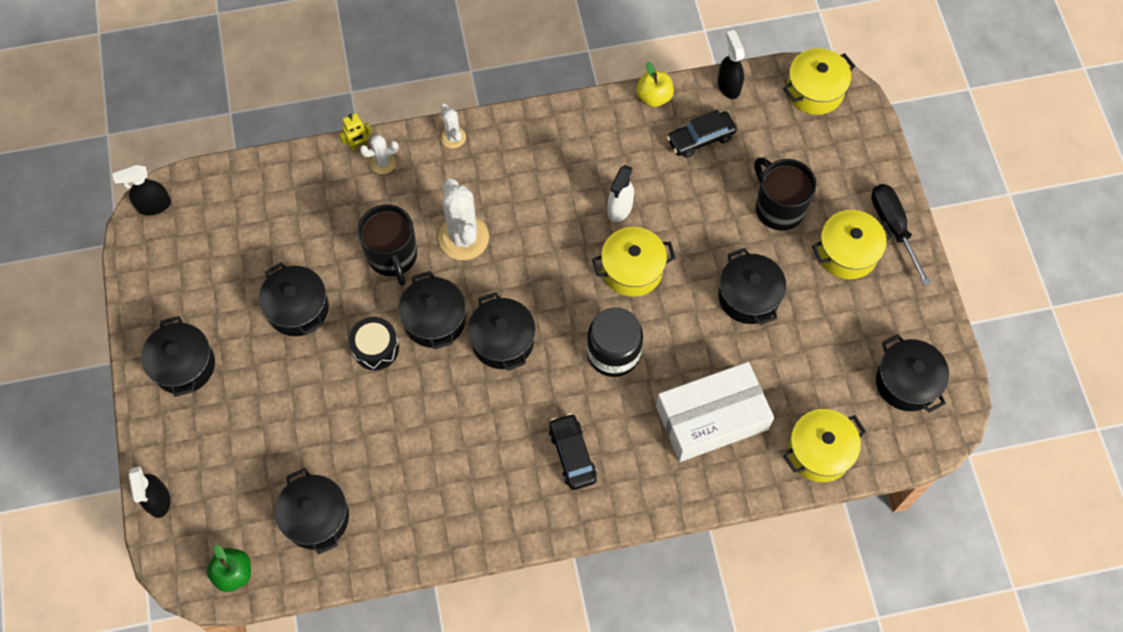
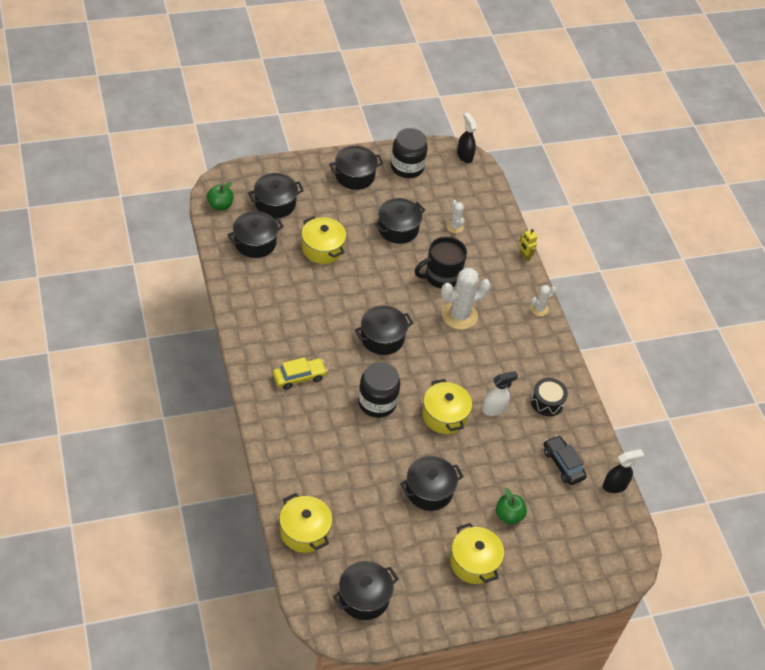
camera: 80 degrees right, 15 degrees down
black spray bottle [129,466,170,518] -> none
black drum [349,317,399,370] -> black drum moved to [531,378,568,416]
white cactus [360,135,399,174] -> white cactus moved to [446,200,464,233]
black pot [398,271,466,349] -> black pot moved to [248,173,304,218]
black car [549,413,597,490] -> yellow car [273,357,328,390]
white spray bottle [607,165,634,222] -> white spray bottle turned 135 degrees clockwise [482,371,518,416]
yellow apple [636,62,674,107] -> none
white box [656,362,774,462] -> none
black mug [754,158,817,231] -> green apple [496,488,527,525]
yellow pot [783,48,855,115] -> yellow pot moved to [301,216,347,264]
black screwdriver [871,184,931,286] -> none
none -> black jar [391,128,428,178]

